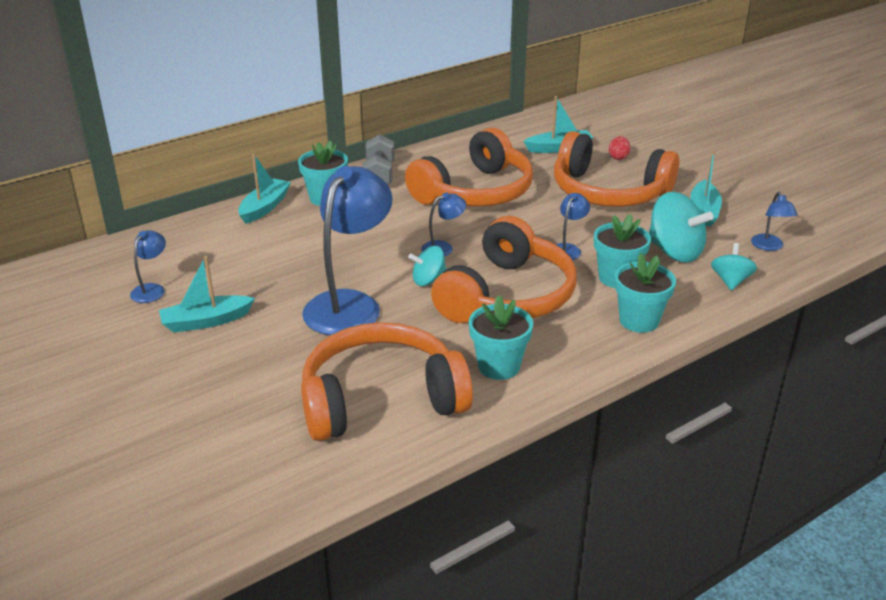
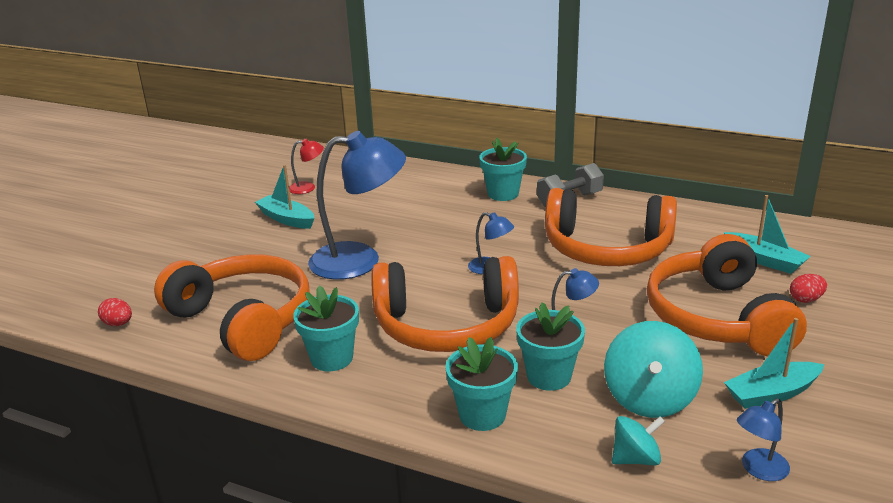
camera: 60 degrees right, 5 degrees down
blue lamp [130,230,166,303] -> red lamp [289,139,324,194]
turquoise boat [238,154,291,224] -> none
turquoise spinning top [408,246,446,286] -> none
none -> red egg [98,298,132,326]

